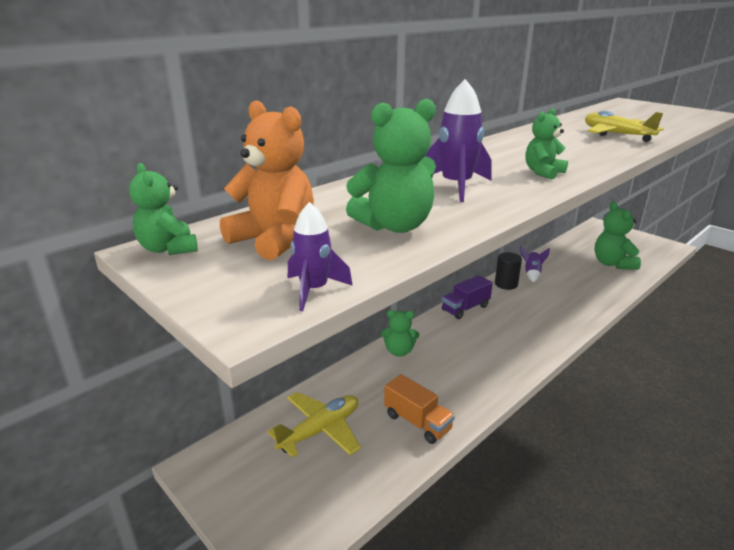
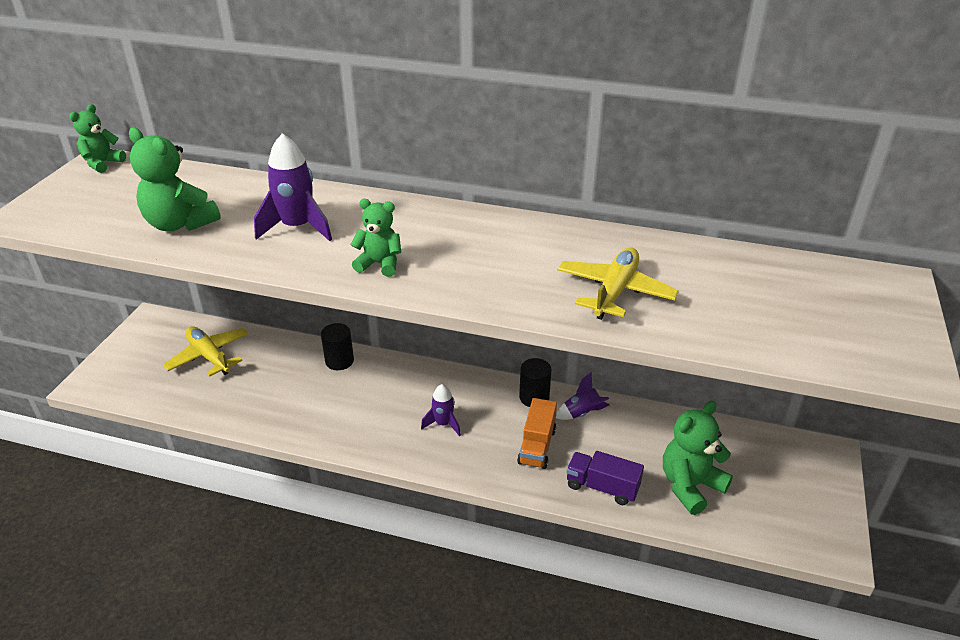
camera: 60 degrees right, 10 degrees up
orange teddy bear [220,100,314,260] -> none
yellow plane [268,392,361,458] -> yellow plane turned 150 degrees counterclockwise [163,326,249,376]
purple rocket [288,202,353,311] -> purple rocket moved to [421,384,461,436]
green teddy bear [381,310,419,357] -> black cylinder [321,323,354,370]
orange truck [384,374,455,444] -> orange truck moved to [517,398,557,469]
purple truck [442,275,493,319] -> purple truck moved to [566,451,644,505]

